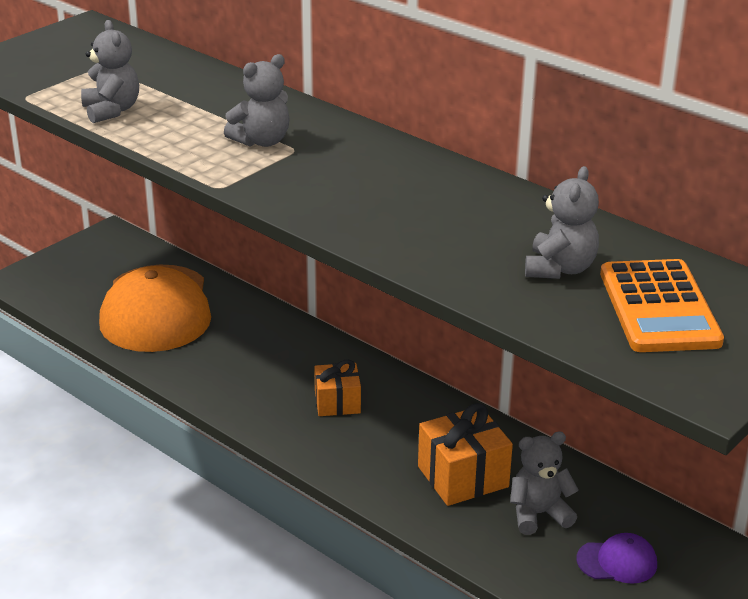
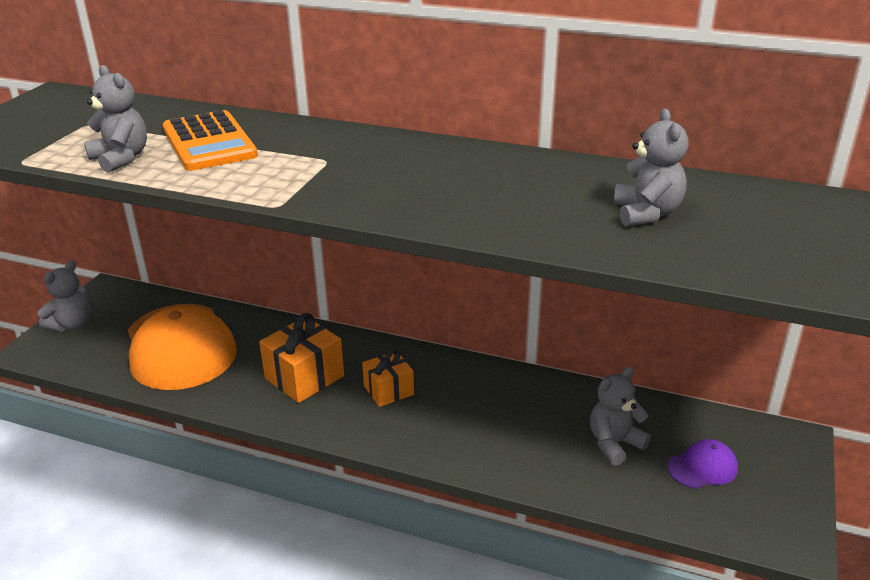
camera: 20 degrees left, 0 degrees up
grey teddy bear [224,54,289,147] -> grey teddy bear moved to [38,260,91,332]
orange gift [418,403,513,506] -> orange gift moved to [259,313,344,403]
orange calculator [600,259,724,352] -> orange calculator moved to [163,110,258,171]

